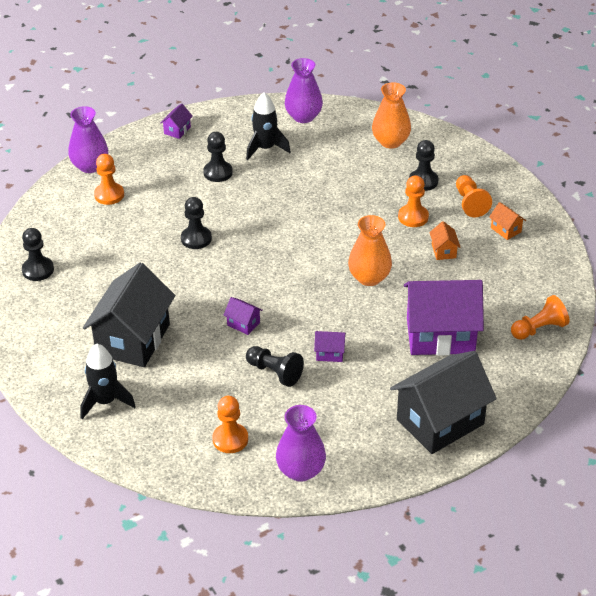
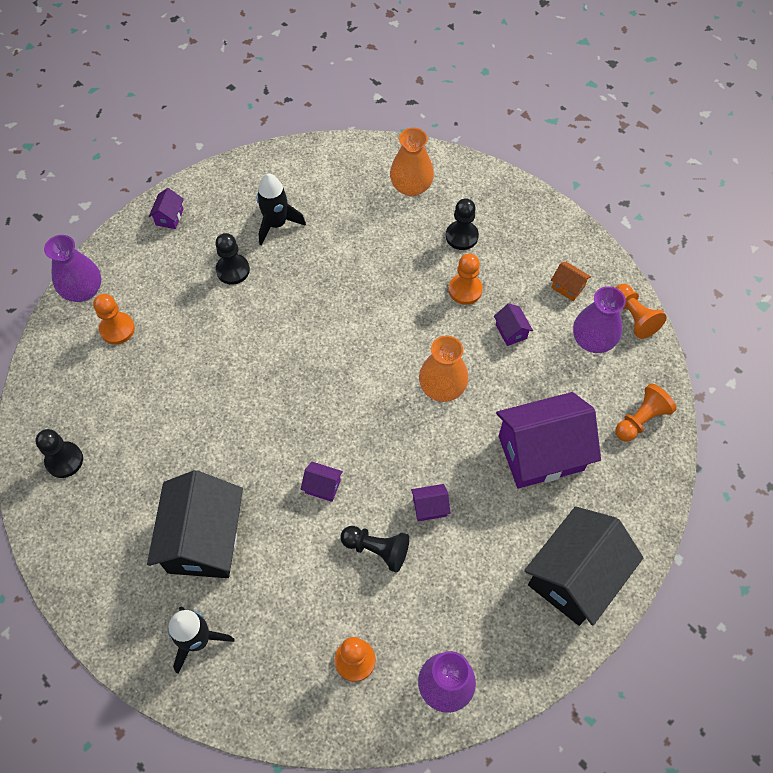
camera: 15 degrees left, 20 degrees up
black pawn [181,197,212,249] -> none
purple vase [285,58,323,123] -> purple vase moved to [573,286,626,353]
orange house [429,221,461,260] -> purple house [494,303,533,346]
orange pawn [456,175,492,217] -> orange pawn moved to [615,284,667,339]

